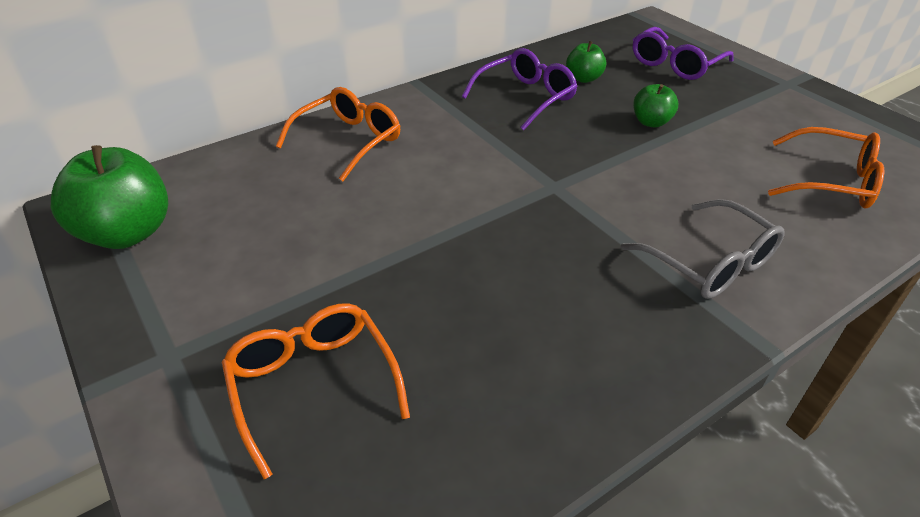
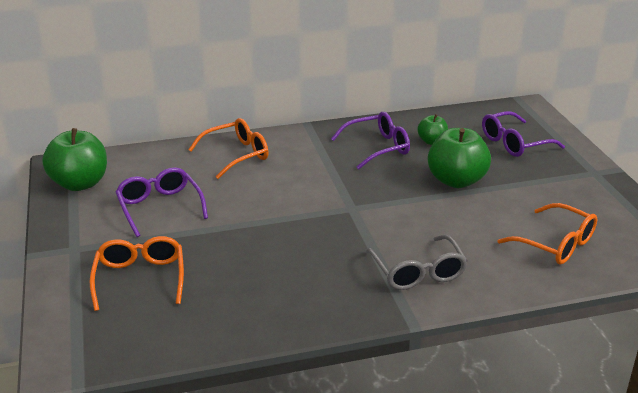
camera: 20 degrees right, 10 degrees down
green apple [633,84,678,127] -> green apple [428,128,491,188], size x1.87
none -> purple glasses [115,167,208,237]

